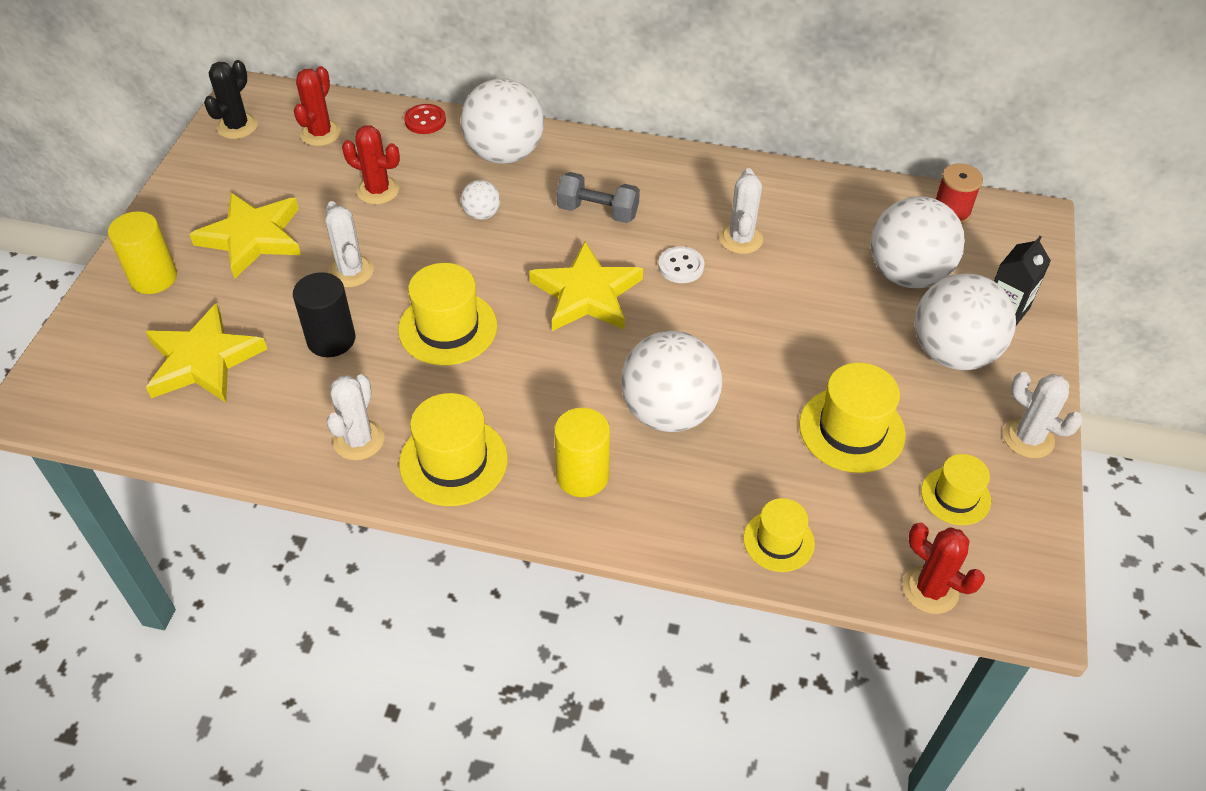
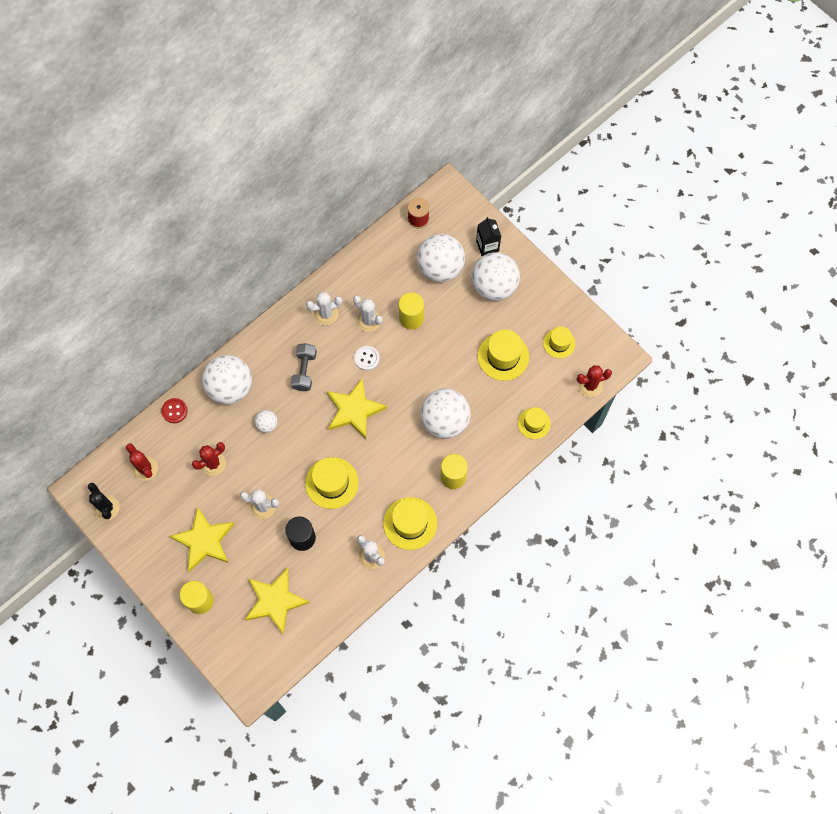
camera: 55 degrees left, 20 degrees up
grey dumbbell [556,172,640,223] -> grey dumbbell turned 45 degrees counterclockwise [291,343,317,391]
white cactus [1003,372,1083,459] -> white cactus moved to [306,292,342,325]
none -> yellow cylinder [399,293,424,330]

